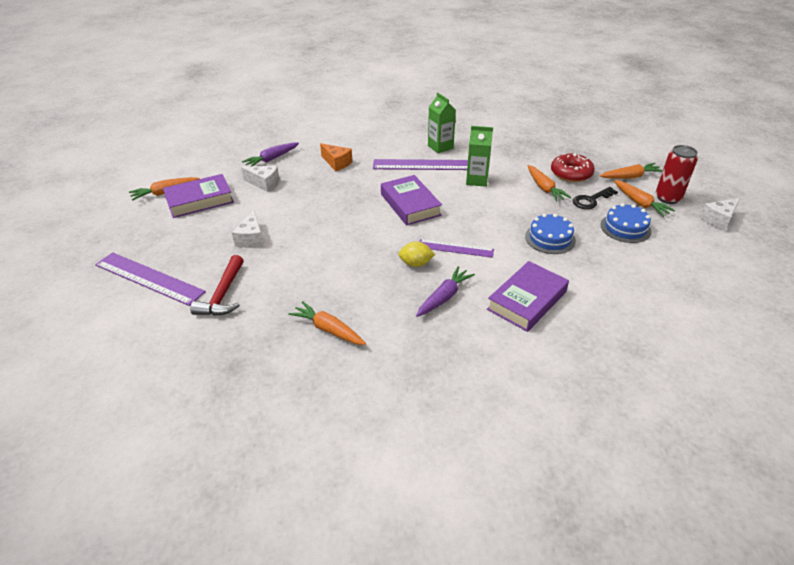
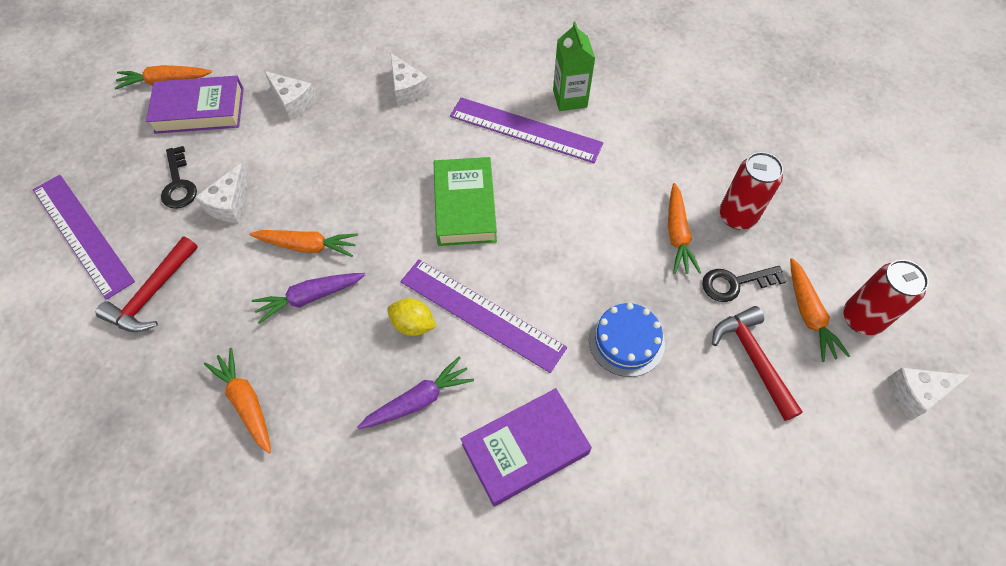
camera: 20 degrees right, 20 degrees up
purple carrot [242,143,299,166] -> purple carrot moved to [252,273,365,324]
orange cheese [320,143,353,171] -> white cheese [390,53,430,106]
purple book [381,175,442,226] -> green book [434,157,497,246]
purple ruler [419,239,494,258] -> purple ruler [400,260,567,373], size x1.63
green carton [466,126,493,187] -> none
red donut [551,153,595,182] -> red can [719,152,783,230]
orange carrot [599,163,663,179] -> orange carrot moved to [249,230,358,257]
blue cake [600,203,651,243] -> red hammer [712,306,803,421]
none -> black key [161,146,197,209]

